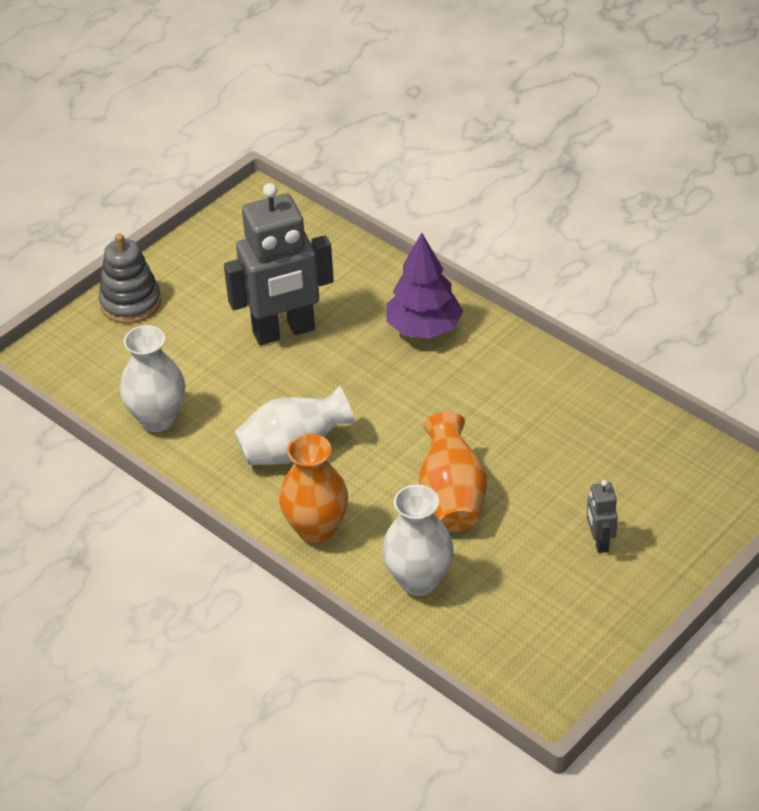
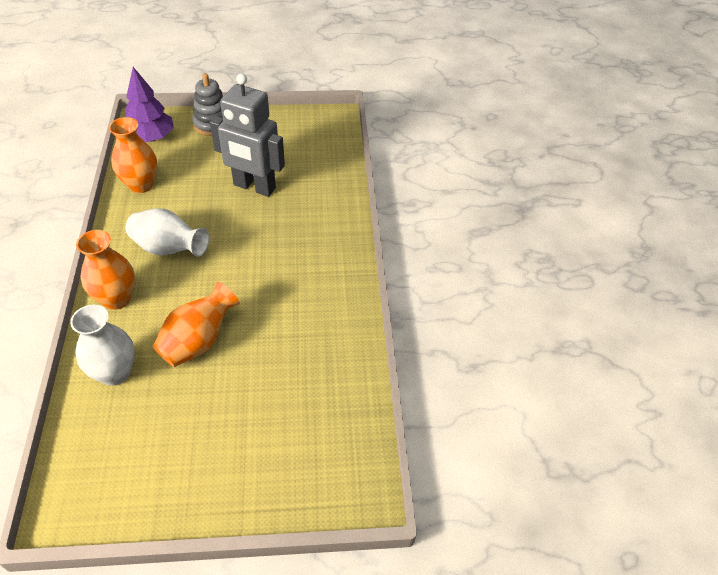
camera: 40 degrees right, 5 degrees up
white vase [120,325,185,432] -> orange vase [109,117,157,193]
purple tree [387,232,463,339] -> purple tree moved to [125,67,174,142]
grey robot [587,480,618,553] -> none

